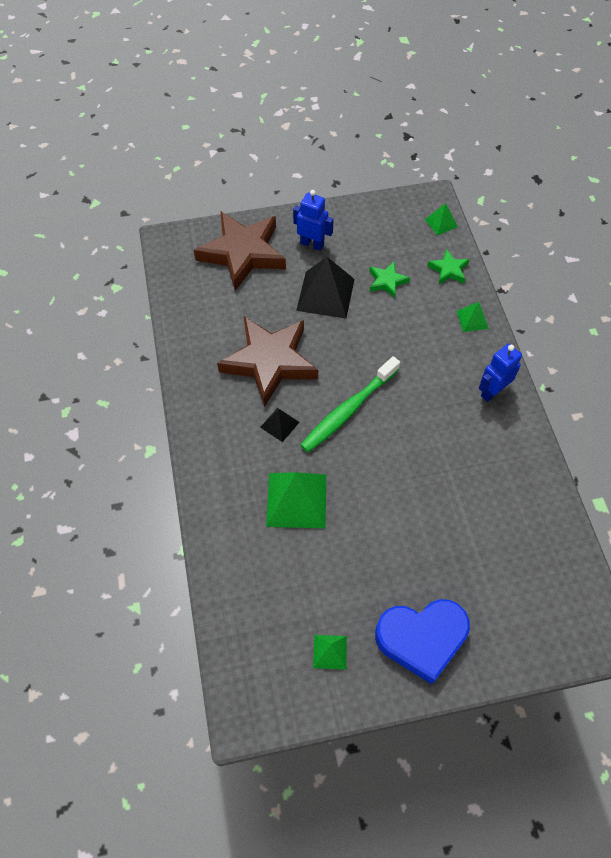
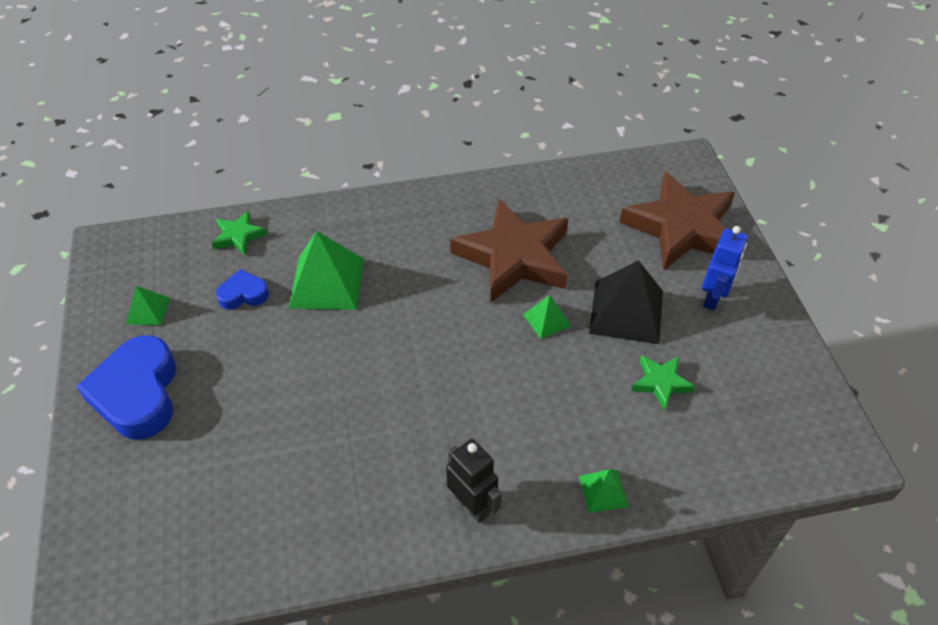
camera: 90 degrees right, 10 degrees down
black pyramid [260,408,300,442] -> none
green toothbrush [300,356,400,452] -> none
green pyramid [425,203,458,236] -> green pyramid moved to [523,295,571,339]
green star [427,249,469,284] -> green star moved to [212,210,267,255]
blue robot [479,343,522,402] -> black robot [446,439,502,523]
none -> blue heart [216,269,269,310]

